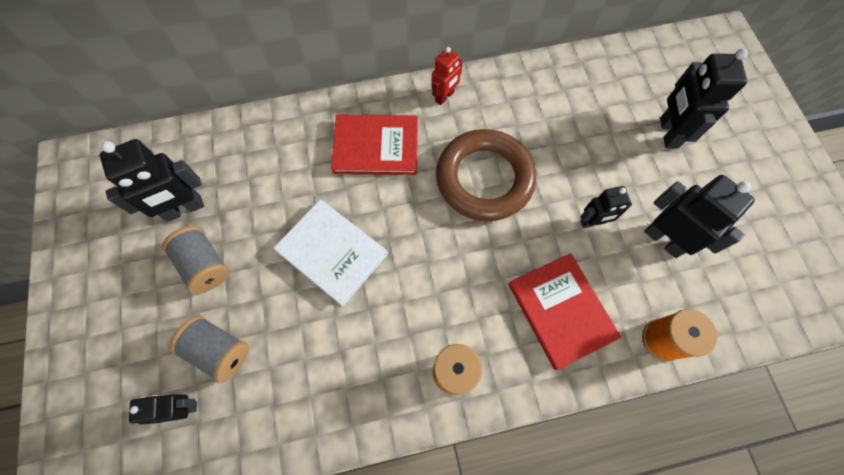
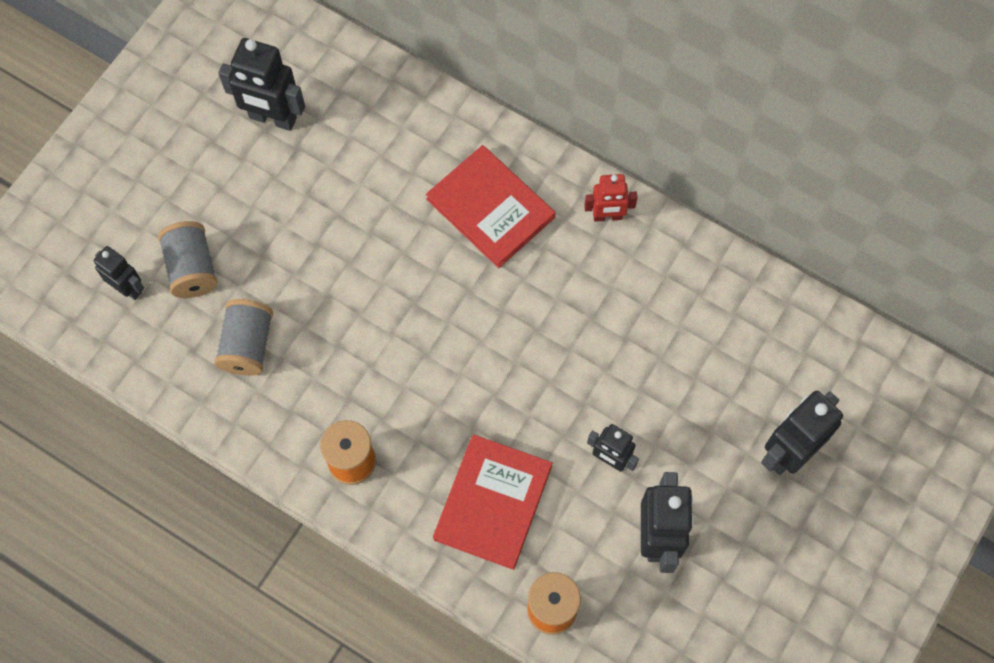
camera: 45 degrees right, 0 degrees up
grey spool [162,226,229,294] -> grey spool moved to [214,299,273,376]
white book [273,200,388,306] -> none
brown ring [436,129,536,221] -> none

